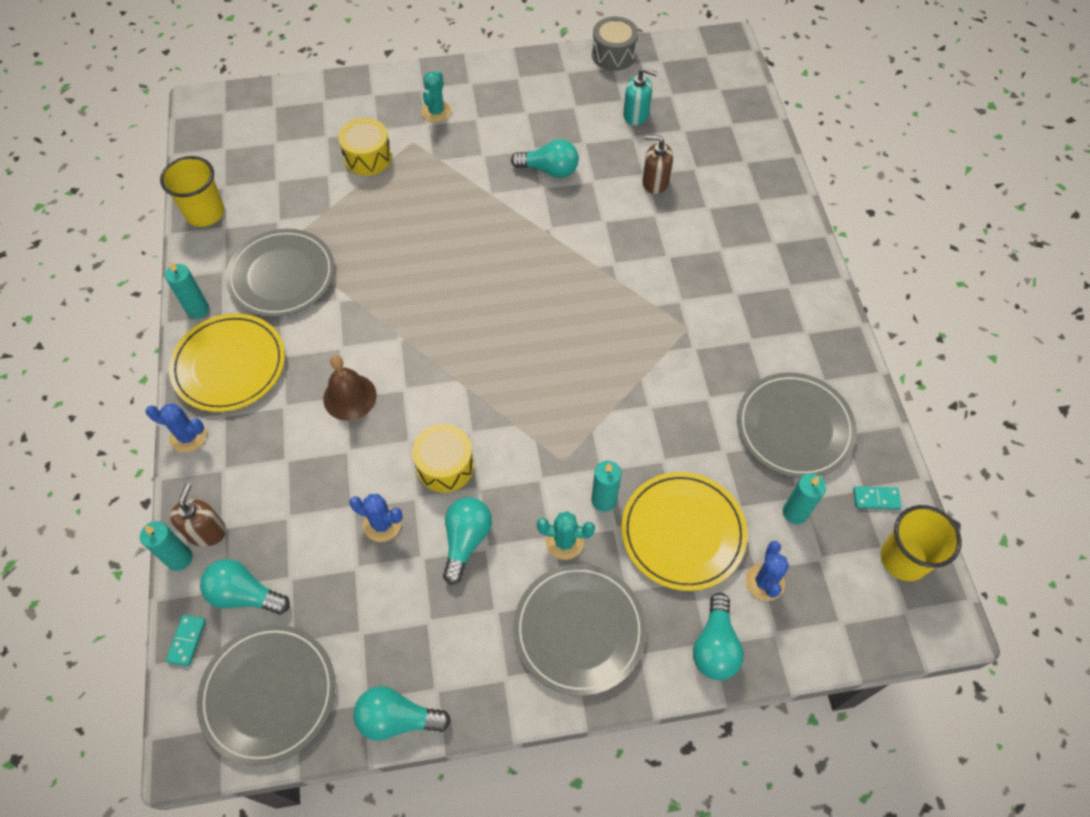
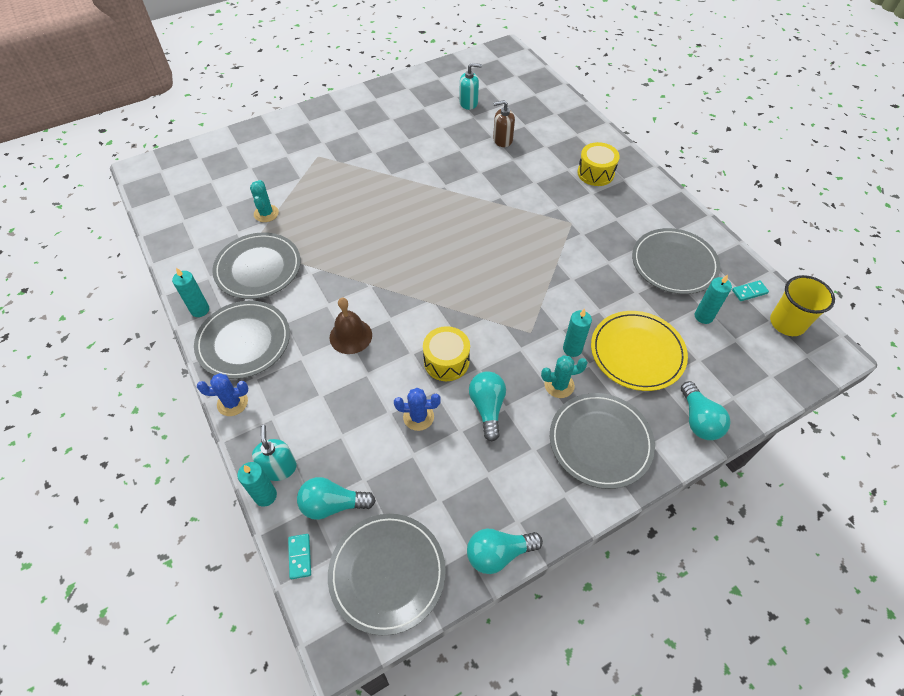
camera: 20 degrees left, 5 degrees down
yellow cup [160,156,224,227] -> none
yellow plate [169,313,285,412] -> grey plate [194,301,290,379]
brown soap dispenser [170,483,226,547] -> turquoise soap dispenser [252,425,297,481]
yellow drum [338,118,392,176] -> yellow drum moved to [578,142,620,186]
turquoise cactus [422,70,451,122] -> turquoise cactus moved to [250,180,279,222]
turquoise light bulb [511,139,579,178] -> none
grey drum [592,17,638,71] -> none
blue cactus [746,541,789,601] -> none

